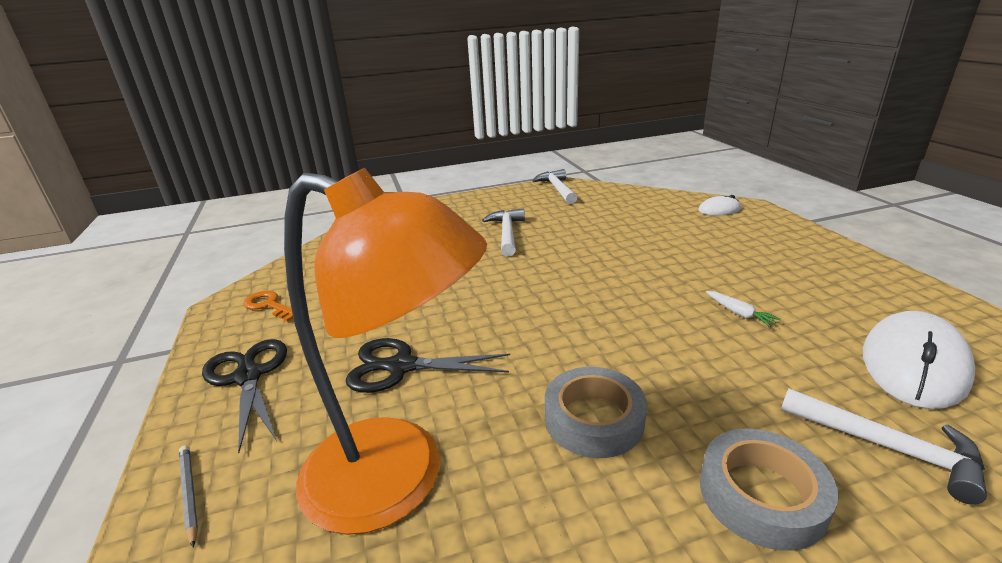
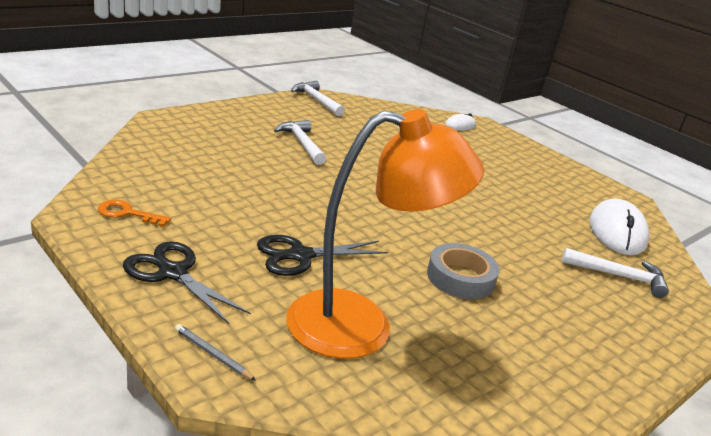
camera: 30 degrees left, 0 degrees up
grey tape [700,429,838,551] -> none
white carrot [706,291,780,327] -> none

